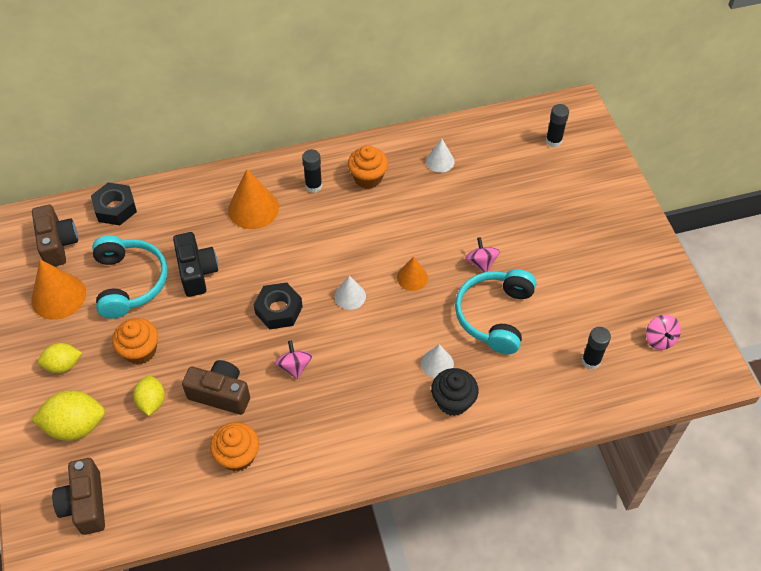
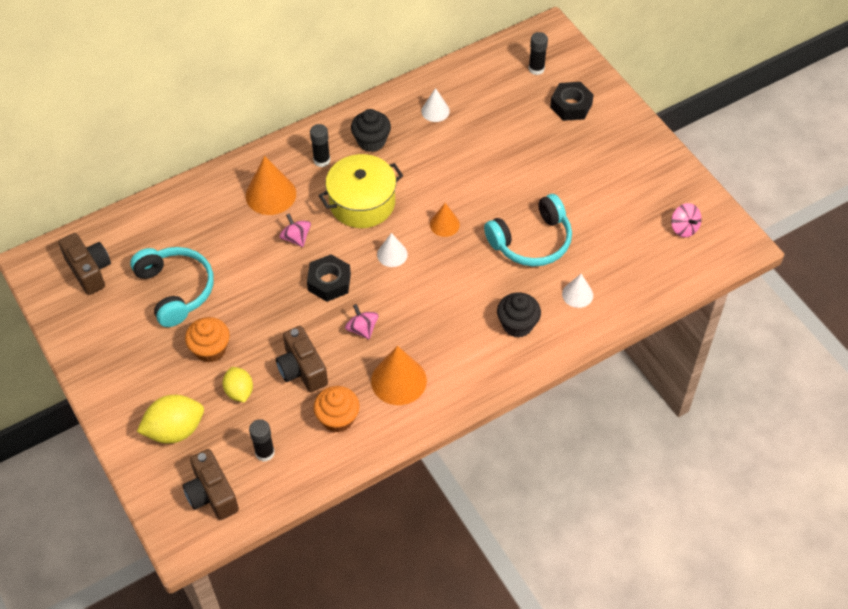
camera: 15 degrees left, 0 degrees up
orange cone [31,260,86,320] -> orange cone moved to [371,346,427,405]
yellow lemon [38,343,82,373] -> none
black nut [91,182,137,225] -> black nut moved to [550,82,594,121]
black camera [173,232,218,297] -> none
brown camera [182,360,250,415] -> brown camera turned 120 degrees counterclockwise [276,326,328,392]
orange cupcake [348,145,388,189] -> black cupcake [351,109,391,152]
white cone [421,344,454,378] -> white cone moved to [562,274,593,308]
turquoise headphones [455,269,536,354] -> turquoise headphones turned 120 degrees counterclockwise [484,194,572,267]
pink spinning top [465,237,500,272] -> pink spinning top moved to [279,213,311,247]
black glue stick [582,327,611,370] -> black glue stick moved to [249,419,275,462]
none -> yellow pot [318,154,403,228]

